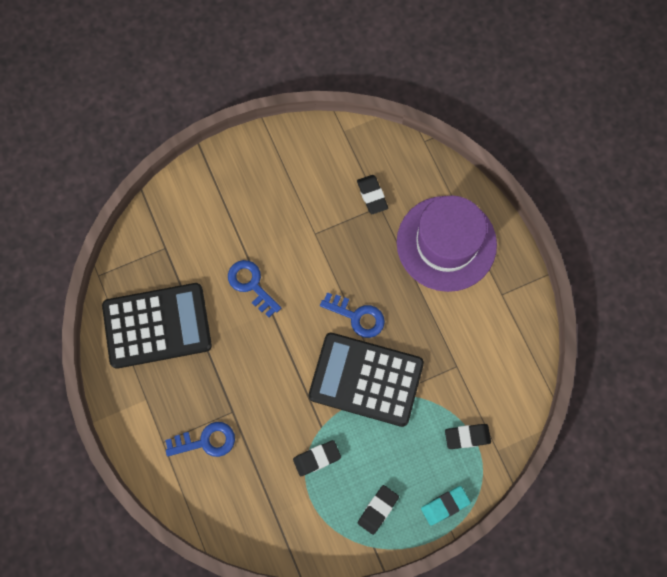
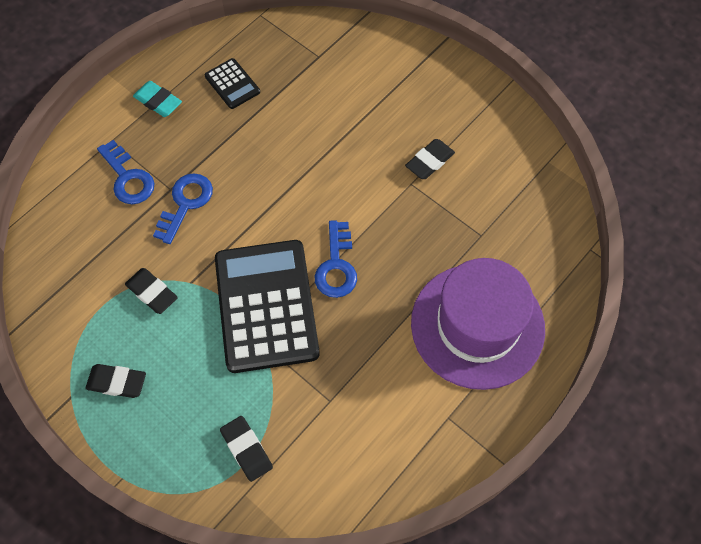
camera: 65 degrees right, 10 degrees down
black calculator [102,283,212,369] -> black calculator [204,58,260,109], size x0.45
blue key [228,260,281,317] -> blue key moved to [153,173,213,244]
black eraser [357,175,388,214] -> black eraser moved to [405,139,455,179]
turquoise eraser [421,486,471,525] -> turquoise eraser moved to [133,81,182,117]

